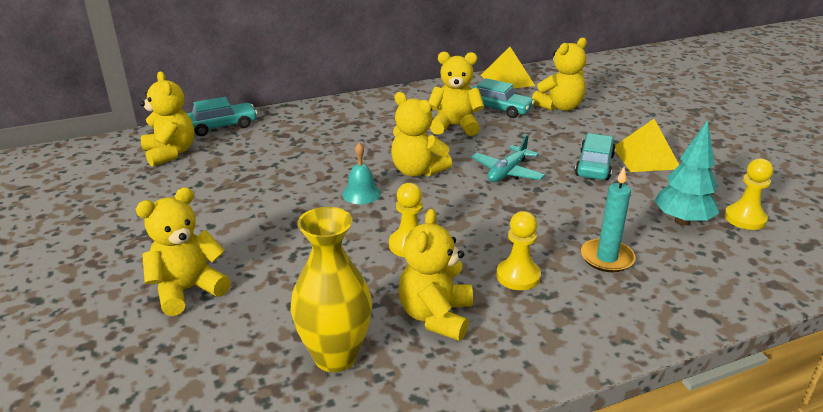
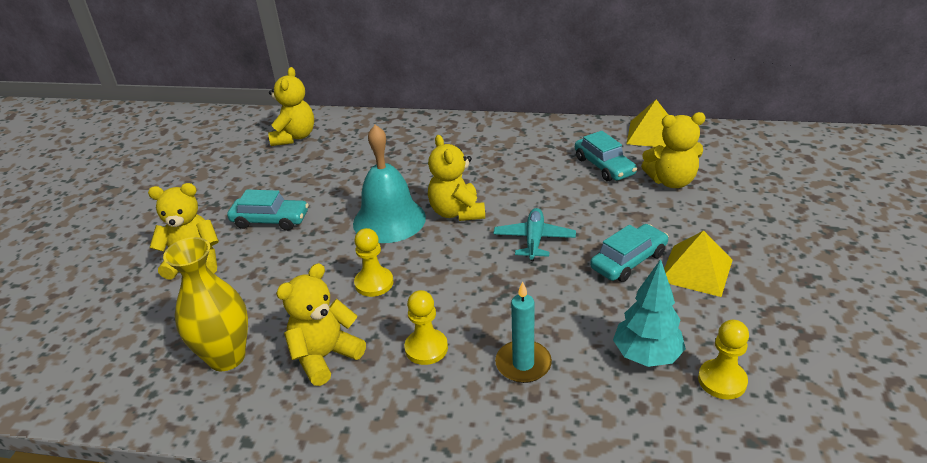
camera: 35 degrees right, 5 degrees up
turquoise car [187,97,258,136] -> turquoise car moved to [227,190,309,231]
turquoise bell [342,143,381,204] -> turquoise bell [353,125,426,243], size x2.01
yellow teddy bear [428,52,484,136] -> none
turquoise plane [471,134,545,182] -> turquoise plane turned 120 degrees clockwise [493,208,576,261]

